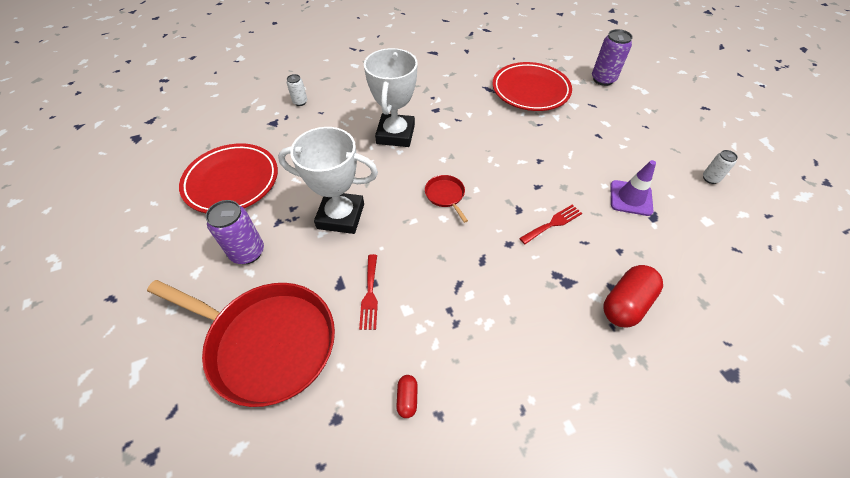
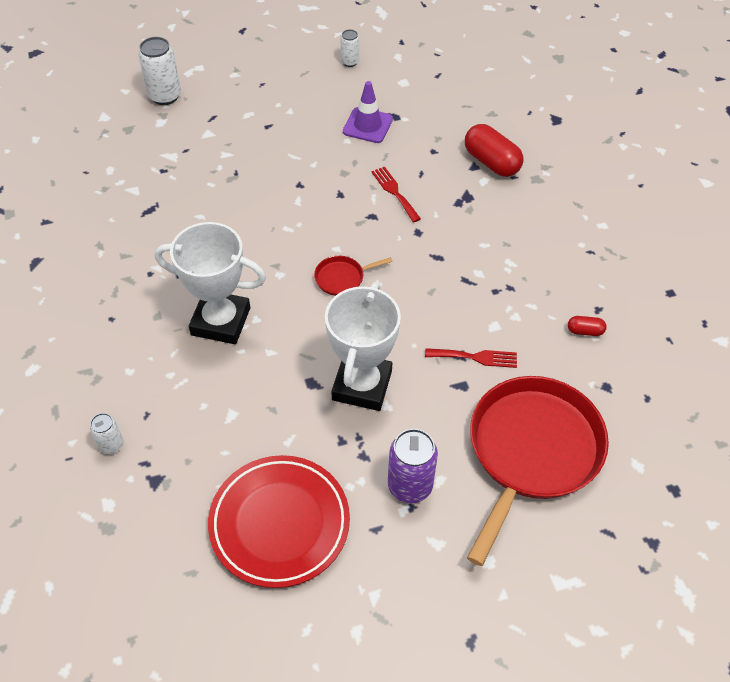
camera: 85 degrees left, 0 degrees up
red plate [492,62,572,111] -> none
purple can [592,29,633,86] -> white can [138,37,181,105]

